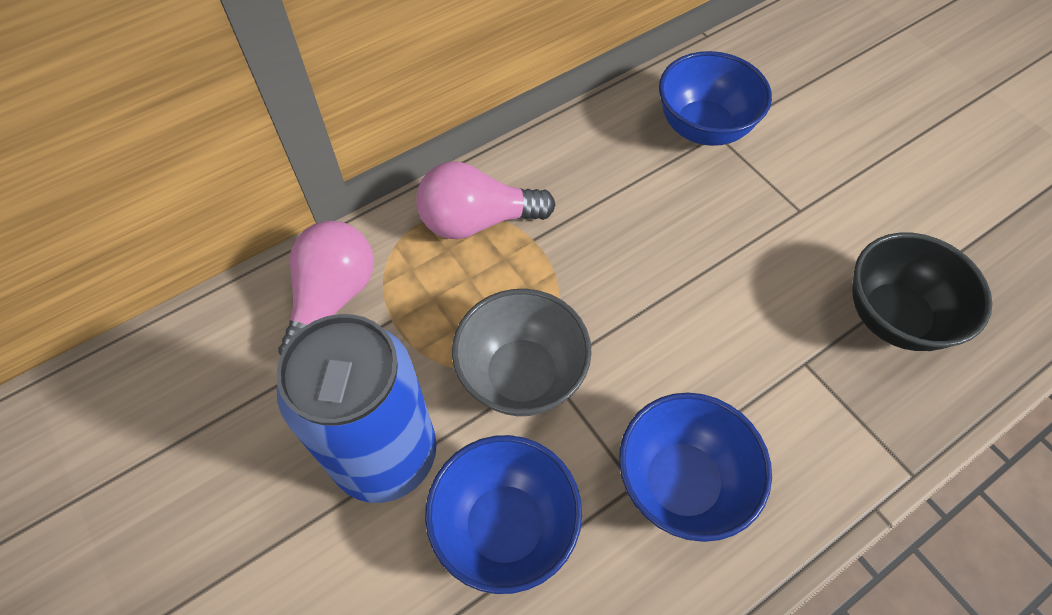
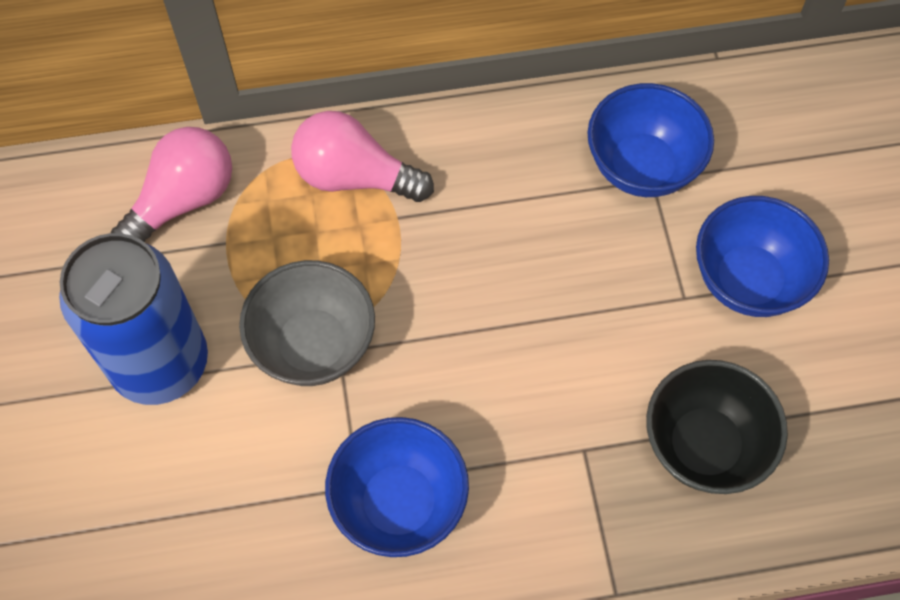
camera: 25 degrees right, 5 degrees up
blue bowl [425,435,582,594] -> blue bowl moved to [696,196,829,317]

